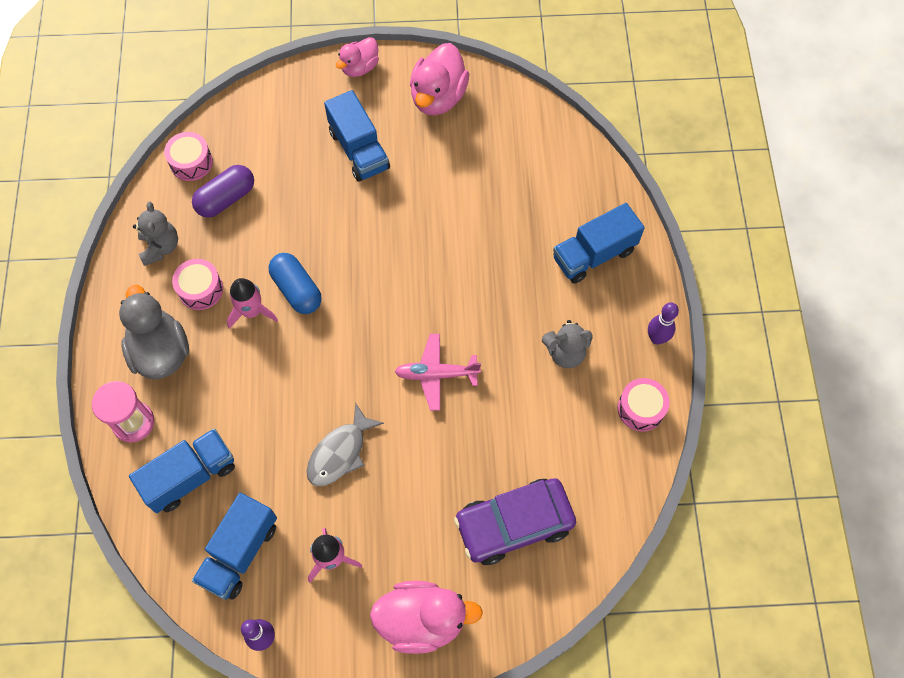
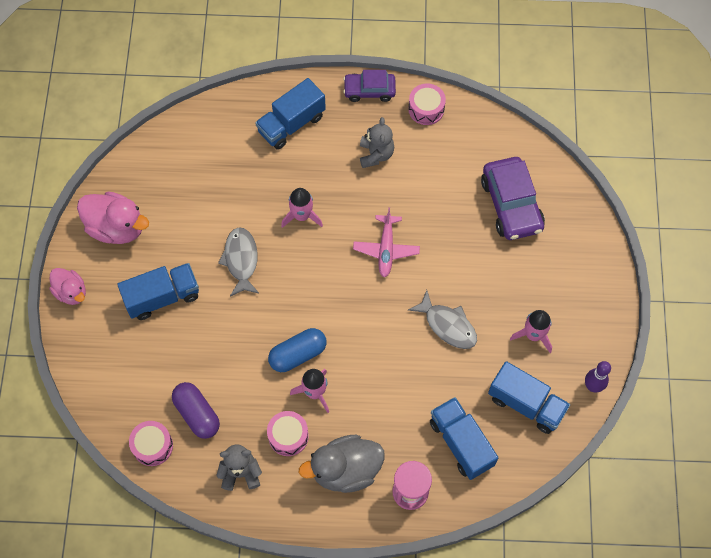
camera: 85 degrees left, 0 degrees up
pink duck [370,581,483,654] -> none
blue truck [553,203,645,284] -> blue truck turned 75 degrees clockwise [255,78,326,149]
purple bowling pin [648,302,679,345] -> purple car [343,70,396,102]
none -> grey fish [218,227,259,296]
none -> pink rocket [281,188,323,228]

